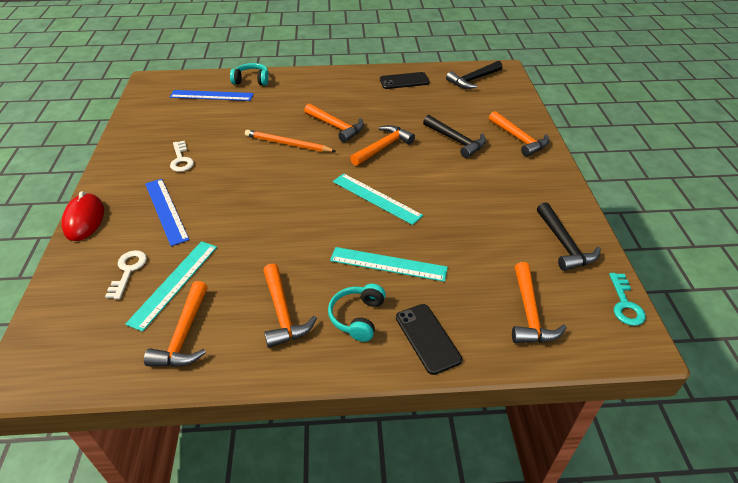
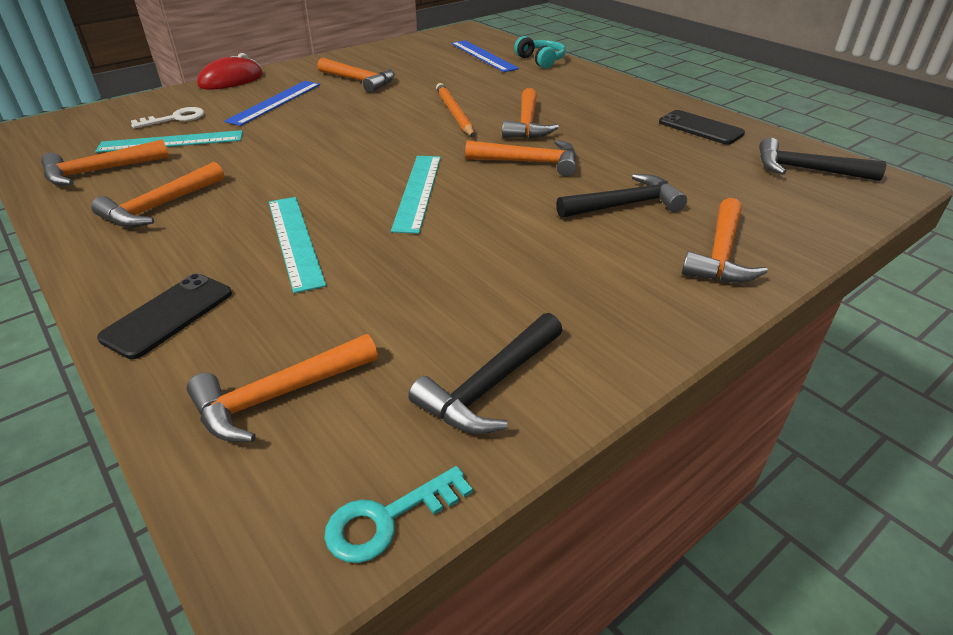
camera: 55 degrees right, 5 degrees down
white key [170,141,194,172] -> orange hammer [317,58,395,93]
turquoise headphones [328,284,386,342] -> none
black hammer [423,115,486,158] -> black hammer turned 120 degrees counterclockwise [556,174,687,218]

